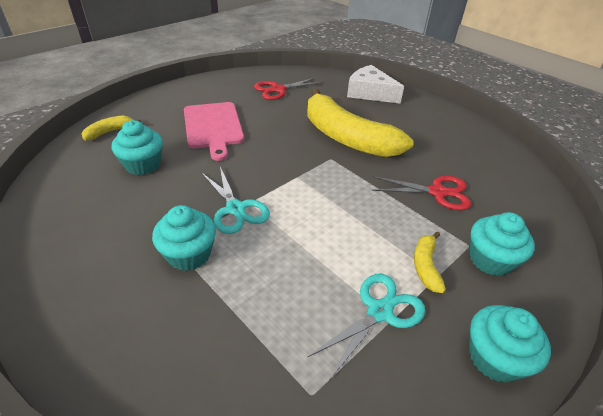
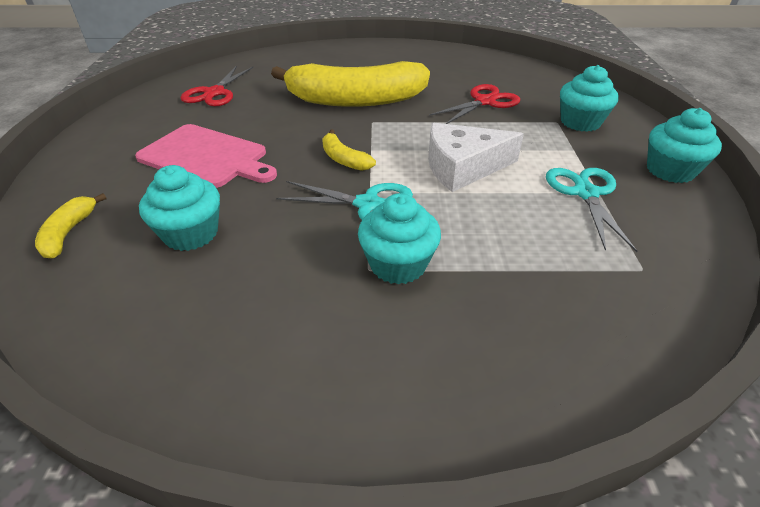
camera: 45 degrees left, 0 degrees up
white cheese [347,65,404,104] -> white cheese moved to [428,122,524,192]
yellow banana [414,232,446,293] -> yellow banana moved to [322,130,376,171]

